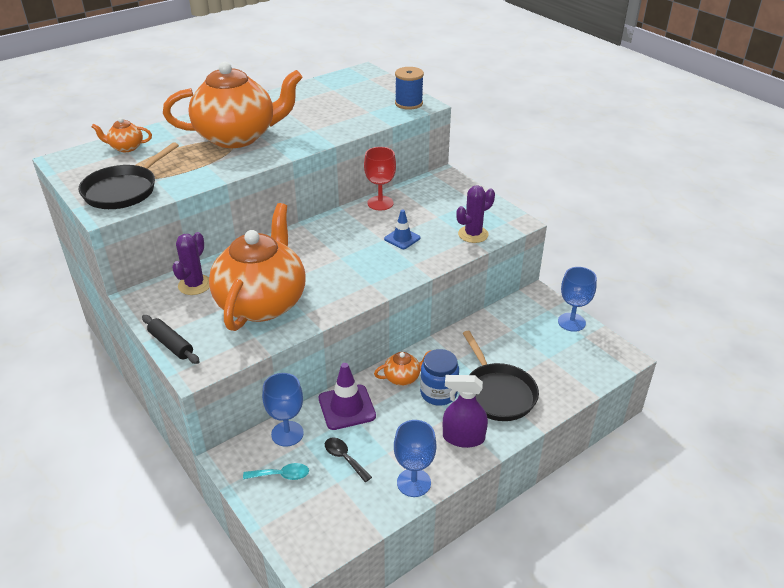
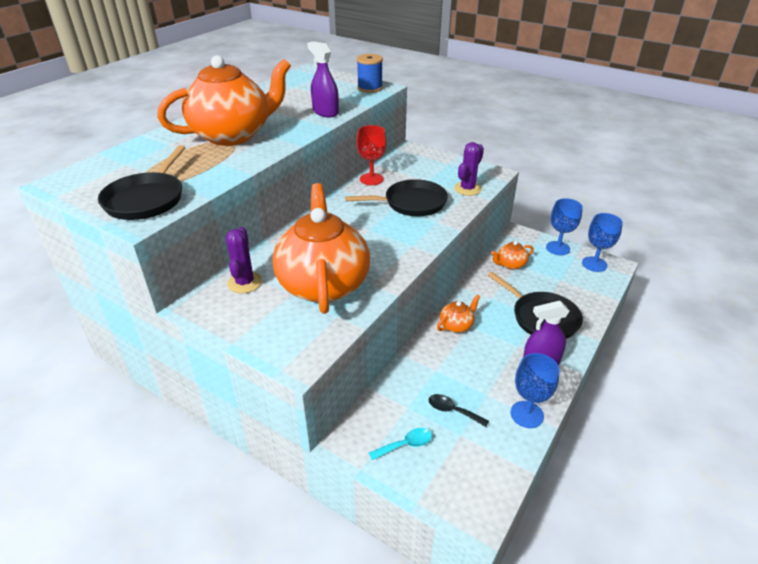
camera: 20 degrees left, 0 degrees up
orange teapot [92,118,152,152] -> orange teapot moved to [491,241,534,270]
black rolling pin [142,315,200,364] -> none
blue goblet [262,373,304,447] -> blue goblet moved to [582,213,623,272]
purple traffic cone [319,363,376,430] -> none
blue traffic cone [384,210,420,249] -> black pan [345,179,448,216]
blue jar [420,349,459,406] -> none
none -> purple spray bottle [307,41,339,117]

